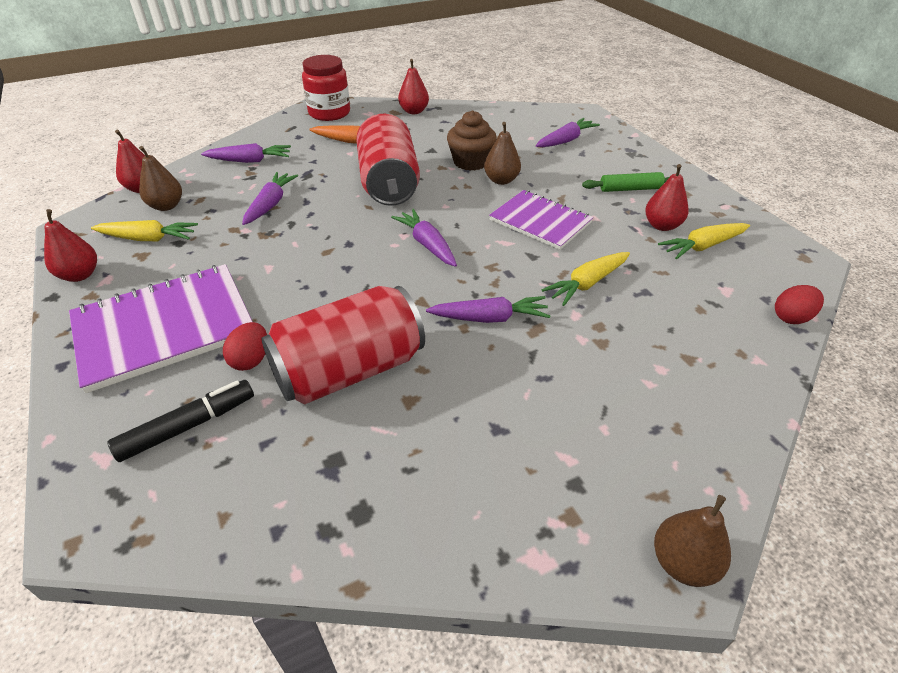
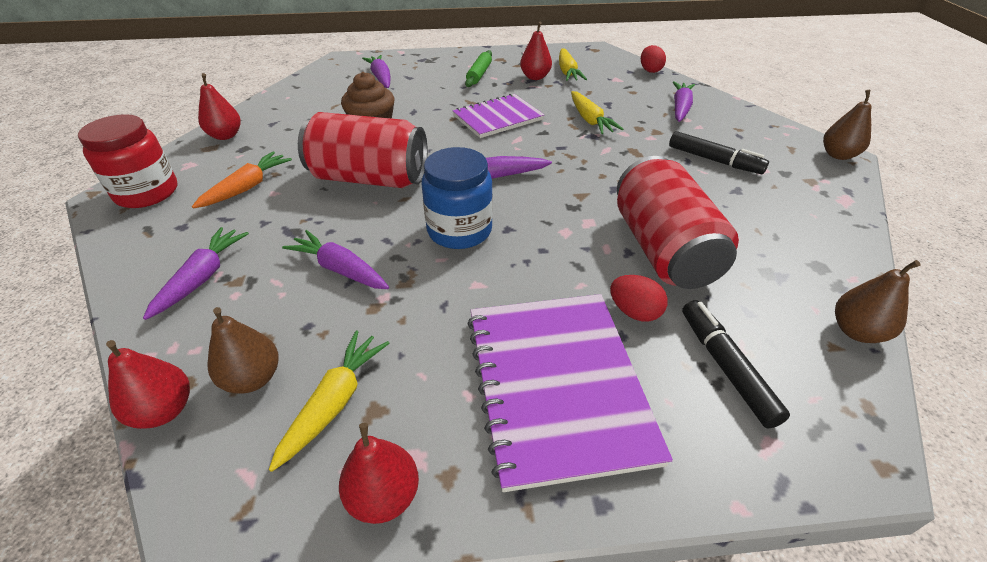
camera: 70 degrees left, 0 degrees up
purple carrot [426,296,550,323] -> purple carrot moved to [673,81,695,122]
brown pear [484,122,521,185] -> brown pear moved to [835,260,921,343]
none -> blue jar [421,147,493,249]
none -> black marker [669,131,769,174]

